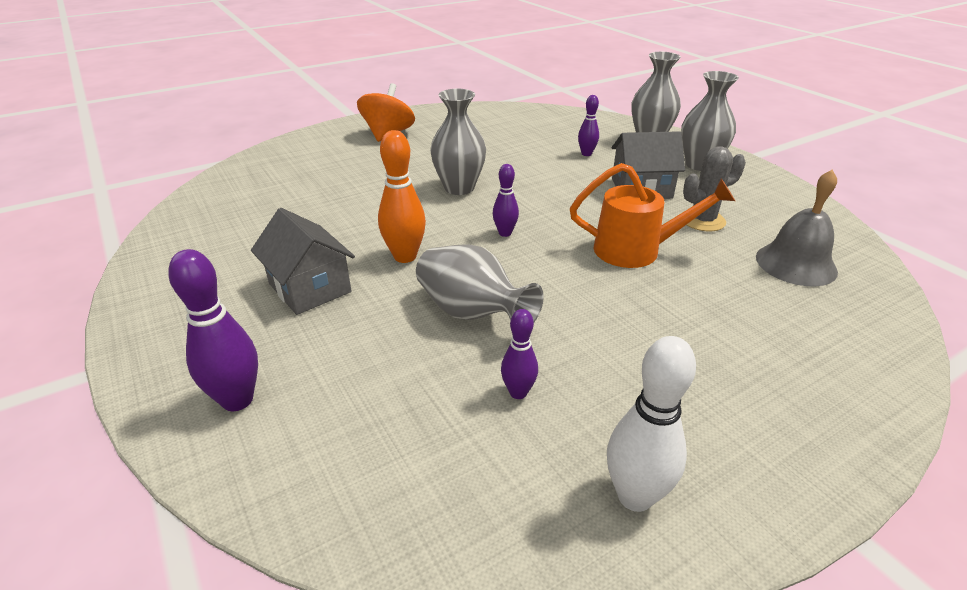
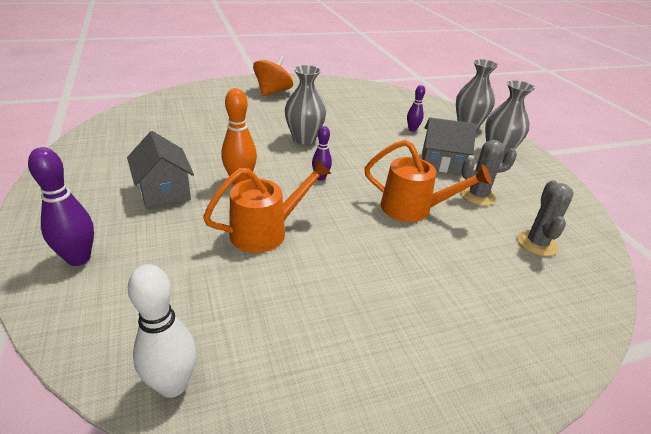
camera: 10 degrees right, 0 degrees up
grey vase [416,244,544,322] -> orange watering can [203,158,332,253]
purple bowling pin [501,309,538,399] -> none
white bowling pin [607,336,696,512] -> white bowling pin moved to [128,264,197,398]
grey bell [756,170,838,286] -> grey cactus [517,180,573,256]

